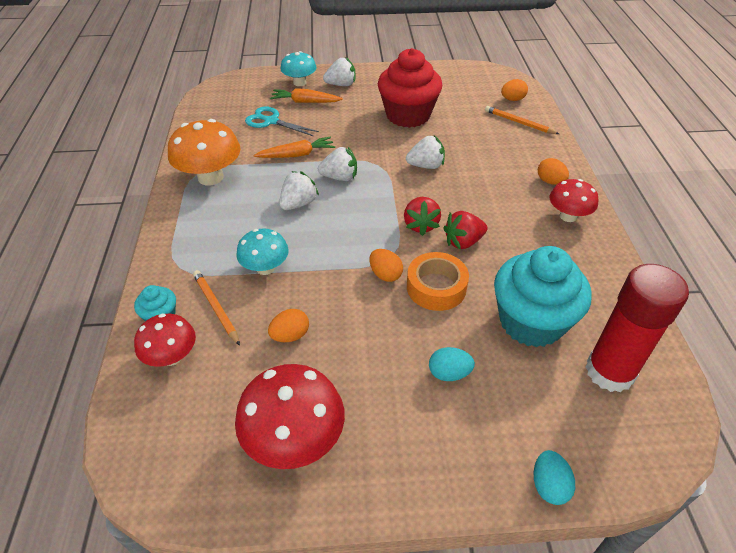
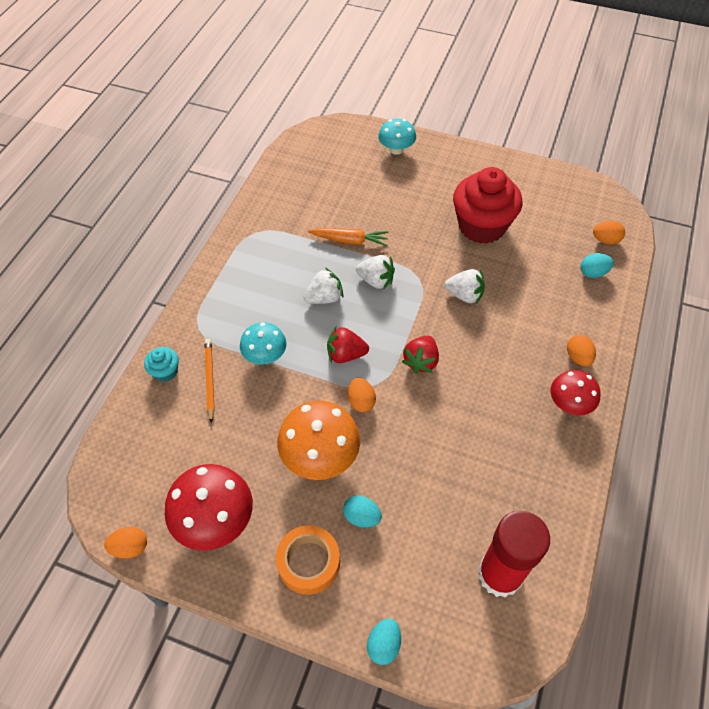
camera: 25 degrees right, 10 degrees up
red mushroom [134,313,196,367] -> none
orange mushroom [168,119,241,185] -> orange mushroom moved to [277,401,360,480]
turquoise scissors [245,106,319,137] -> none
orange egg [268,309,309,342] -> orange egg moved to [104,527,147,558]
orange carrot [270,88,343,103] -> none
white strawberry [323,57,355,86] -> none
orange tape [407,252,469,311] -> orange tape moved to [276,525,340,595]
red strawberry [443,211,488,250] -> red strawberry moved to [327,327,369,363]
orange pencil [485,106,559,134] -> turquoise egg [580,253,614,278]
turquoise cupcake [494,246,592,347] -> none

